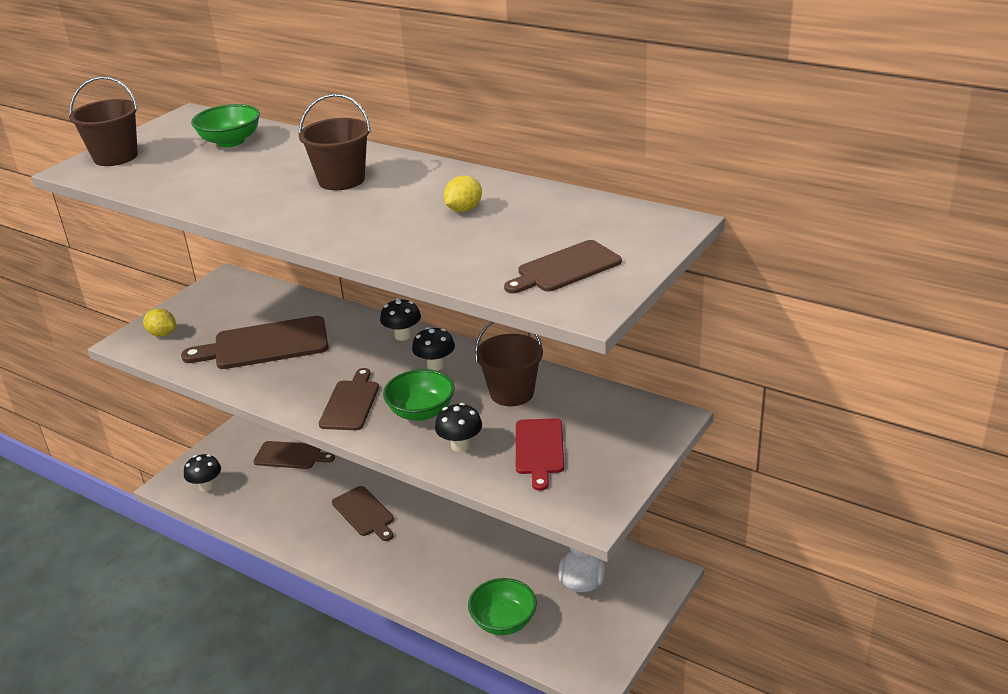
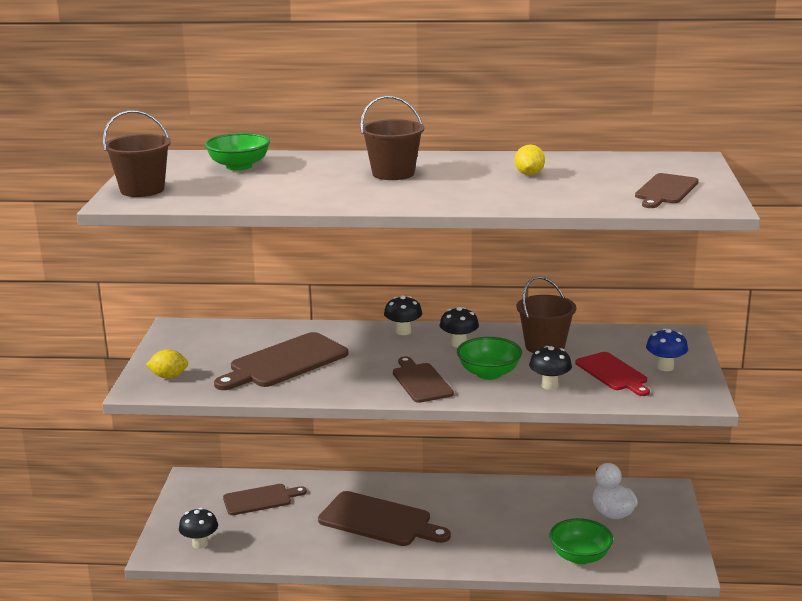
camera: 30 degrees left, 10 degrees down
brown cutting board [332,486,394,541] -> brown cutting board [318,491,451,546], size x1.57
none -> blue mushroom [646,329,688,371]

